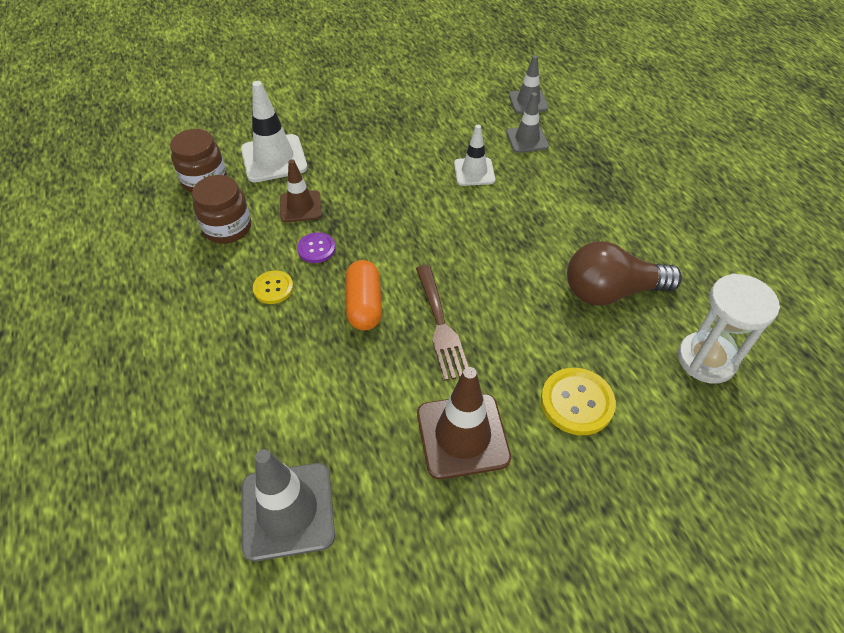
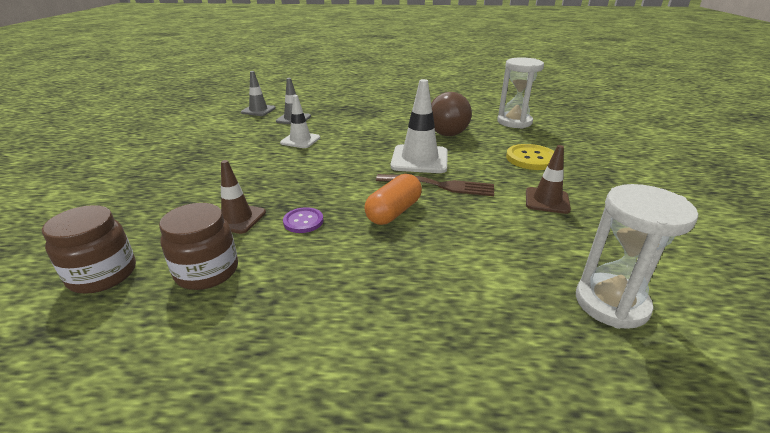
camera: 65 degrees left, 20 degrees down
white traffic cone [241,81,308,183] -> white traffic cone moved to [390,79,448,173]
grey traffic cone [242,449,335,561] -> white hourglass [576,184,698,329]
yellow button [253,271,294,304] -> none
orange capsule [346,260,382,331] -> orange capsule turned 75 degrees counterclockwise [364,174,422,225]
brown traffic cone [417,367,511,479] -> brown traffic cone [526,145,571,214], size x0.63

